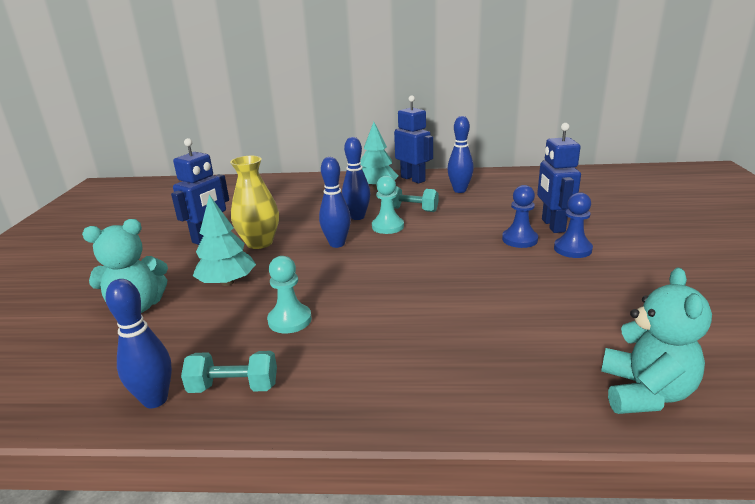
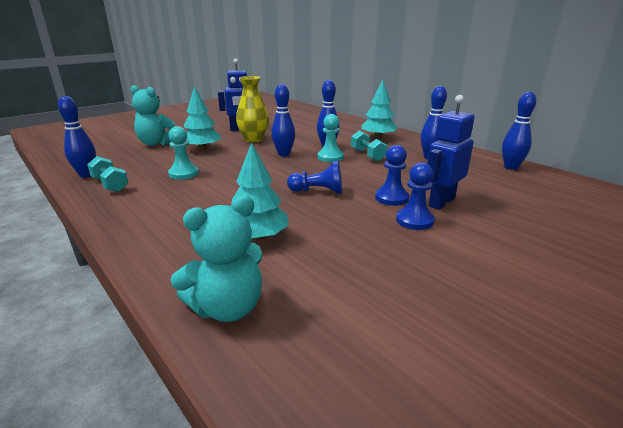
camera: 45 degrees right, 0 degrees up
blue robot [394,95,433,184] -> none
none -> turquoise tree [231,142,289,241]
none -> blue pawn [287,161,342,194]
none -> blue bowling pin [502,92,536,170]

